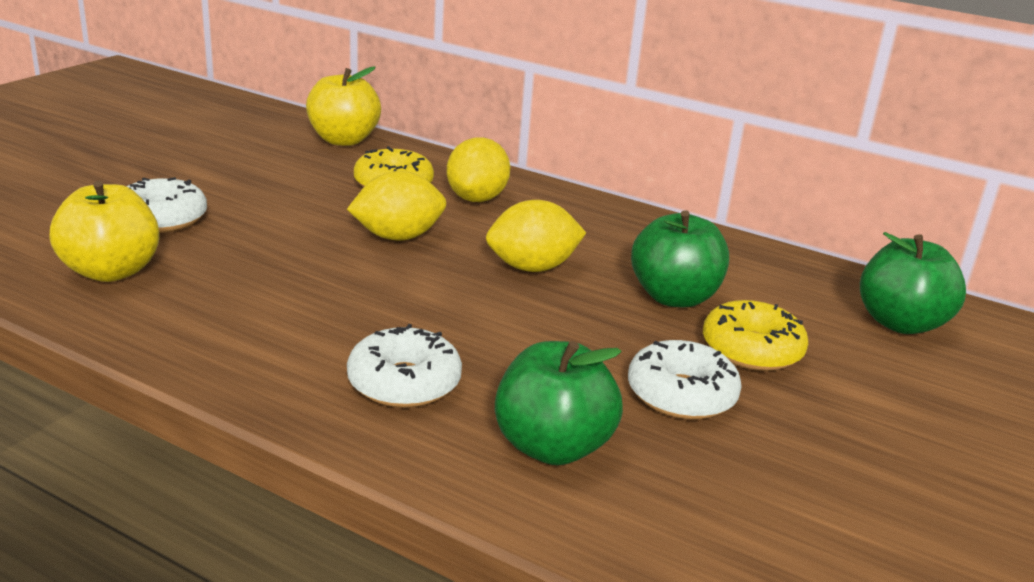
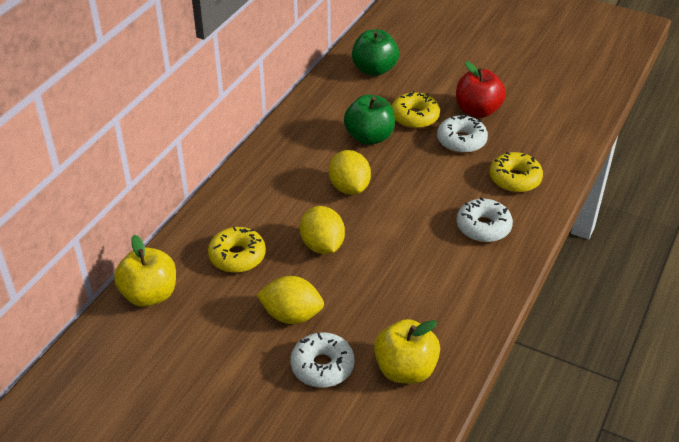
camera: 90 degrees left, 15 degrees up
yellow lemon [446,137,510,202] -> yellow lemon moved to [256,276,324,324]
green apple [495,341,623,465] -> yellow donut [490,152,543,193]
none -> red apple [456,61,506,118]

